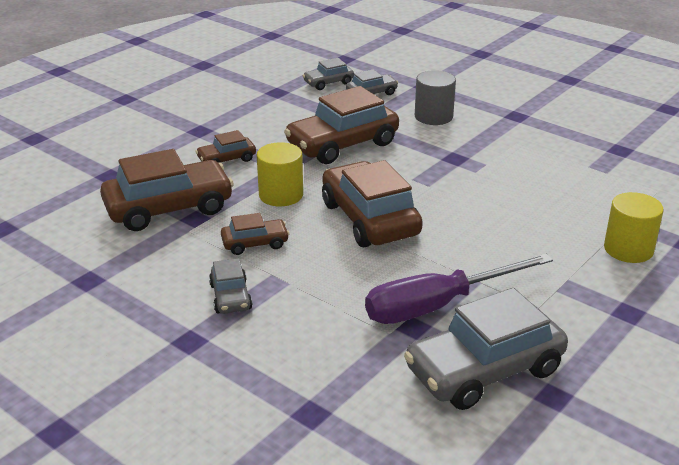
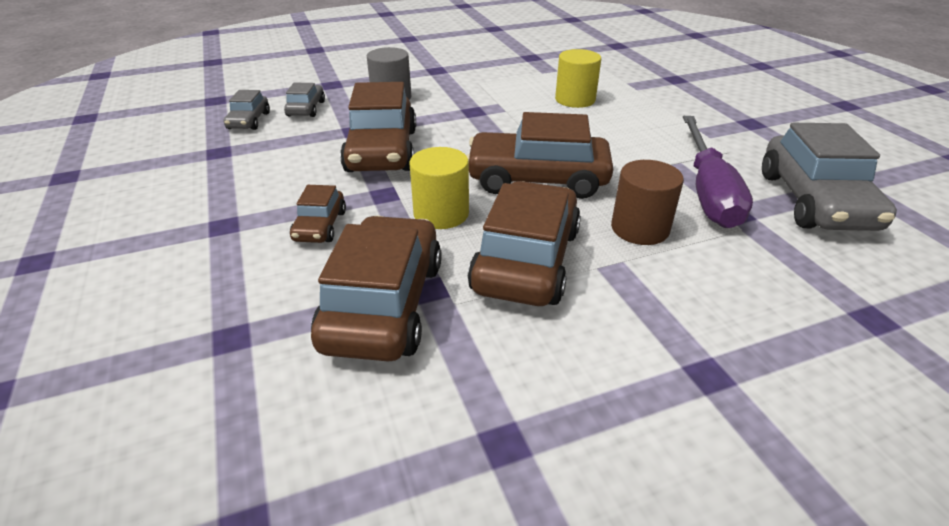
camera: 60 degrees left, 5 degrees up
grey car [209,258,252,314] -> none
brown car [221,213,289,255] -> brown car [468,181,581,306], size x2.01
yellow cylinder [604,192,663,263] -> yellow cylinder moved to [555,49,601,108]
none -> brown cylinder [611,160,684,245]

